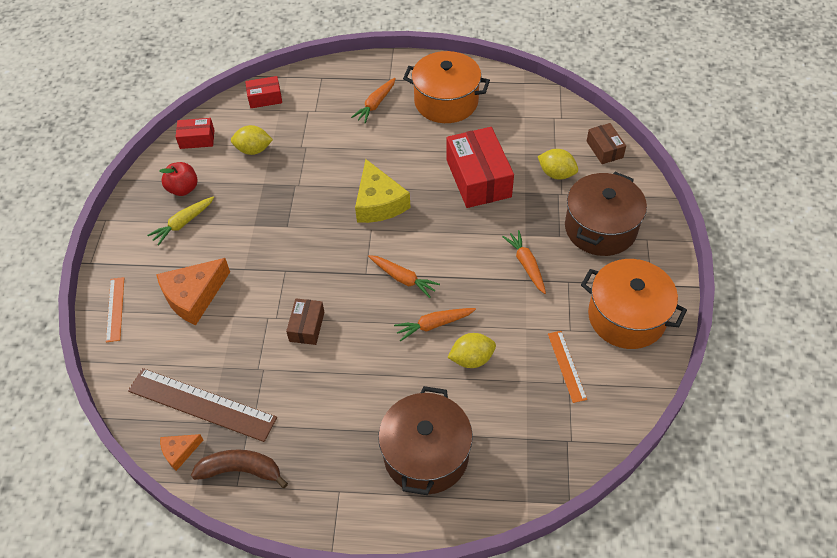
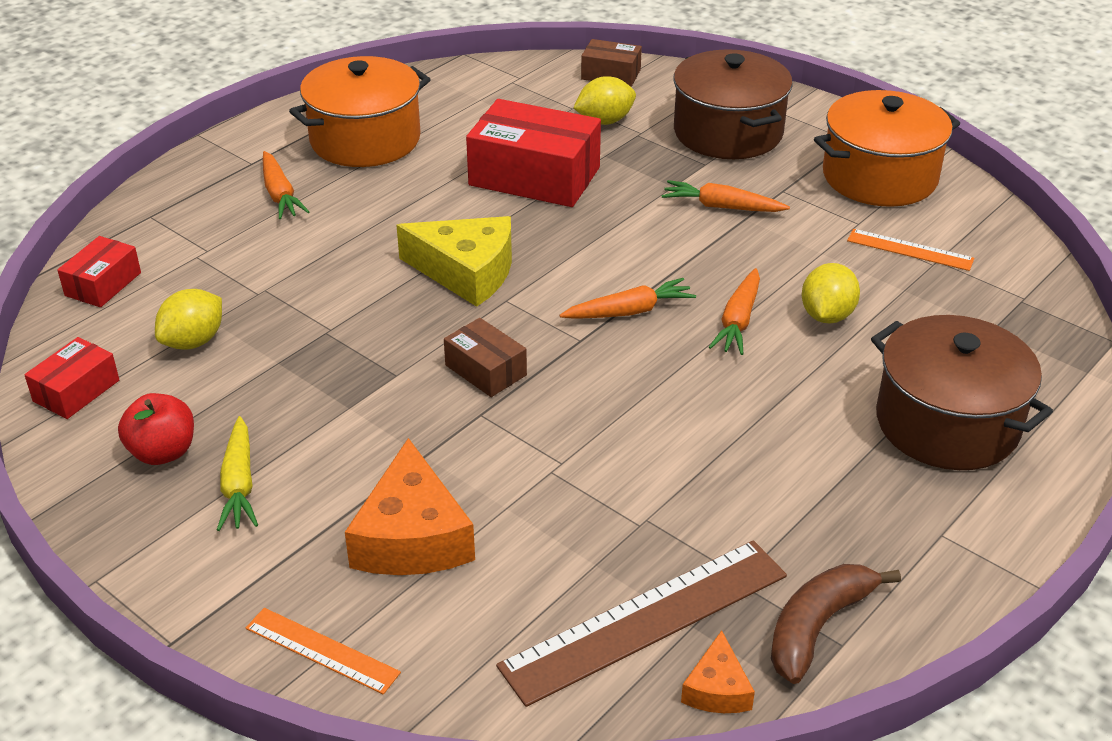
camera: 55 degrees left, 15 degrees down
brown box [286,298,325,345] -> brown box moved to [444,318,527,397]

